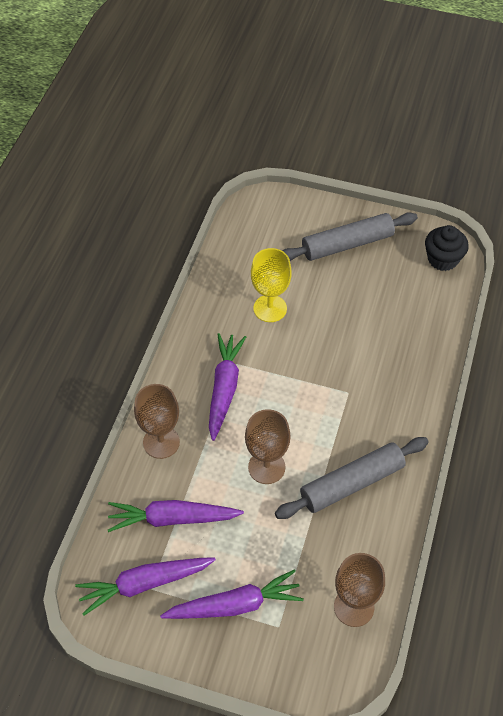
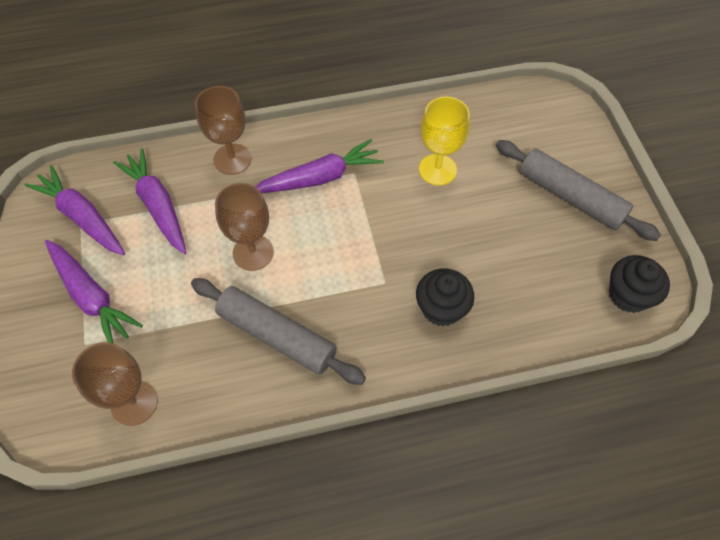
camera: 60 degrees right, 5 degrees up
none -> black cupcake [416,268,474,326]

